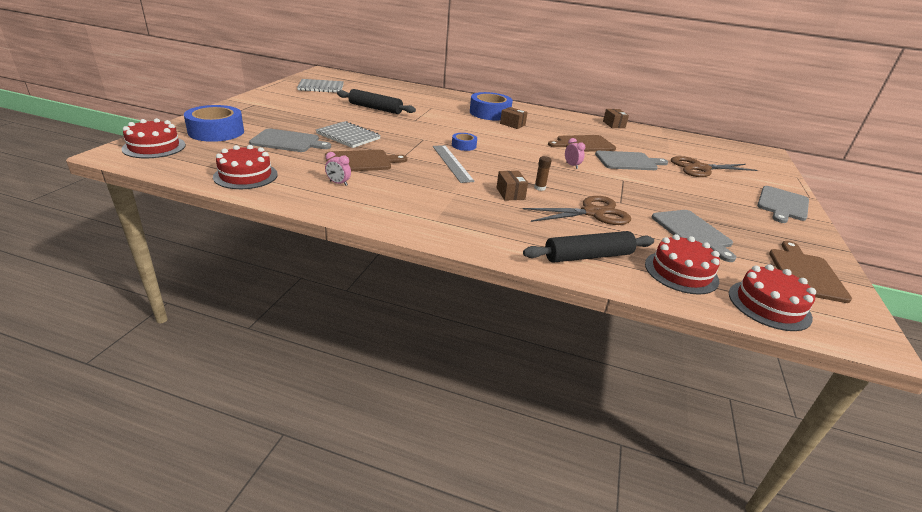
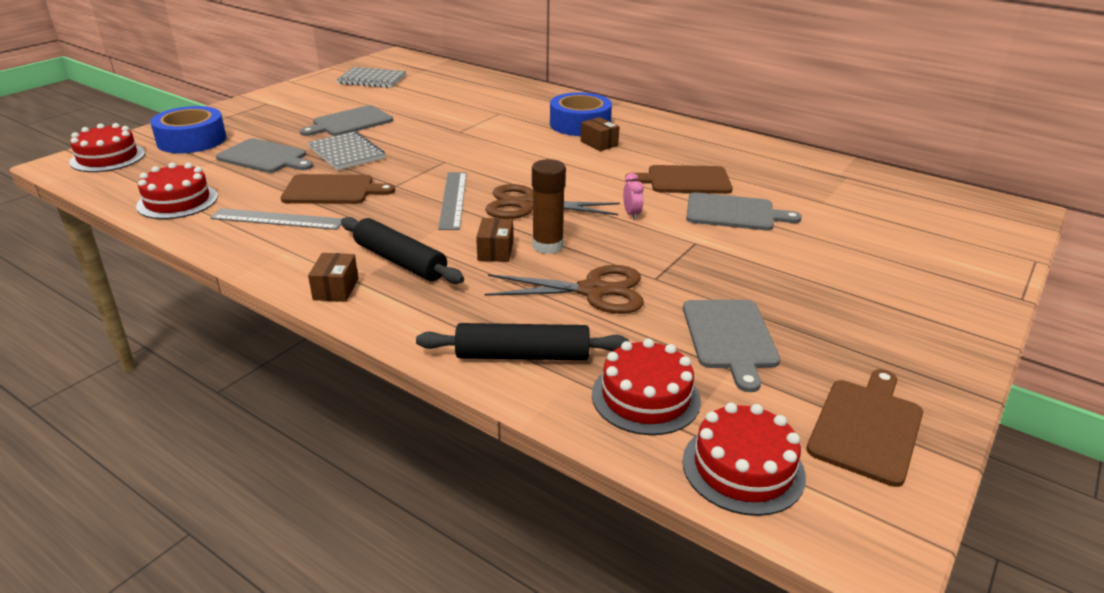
camera: 20 degrees right, 0 degrees up
pink clock [325,152,351,186] -> grey ruler [210,208,342,230]
black rolling pin [337,89,416,114] -> black rolling pin moved to [341,217,464,284]
blue tape [452,133,477,151] -> none
brown glue stick [534,156,552,191] -> brown glue stick [532,159,566,254], size x1.87
brown box [603,109,629,128] -> brown box moved to [308,253,358,302]
brown scissors [671,156,757,177] -> brown scissors moved to [485,184,620,219]
grey cutting board [757,186,809,223] -> grey cutting board moved to [300,105,393,136]

